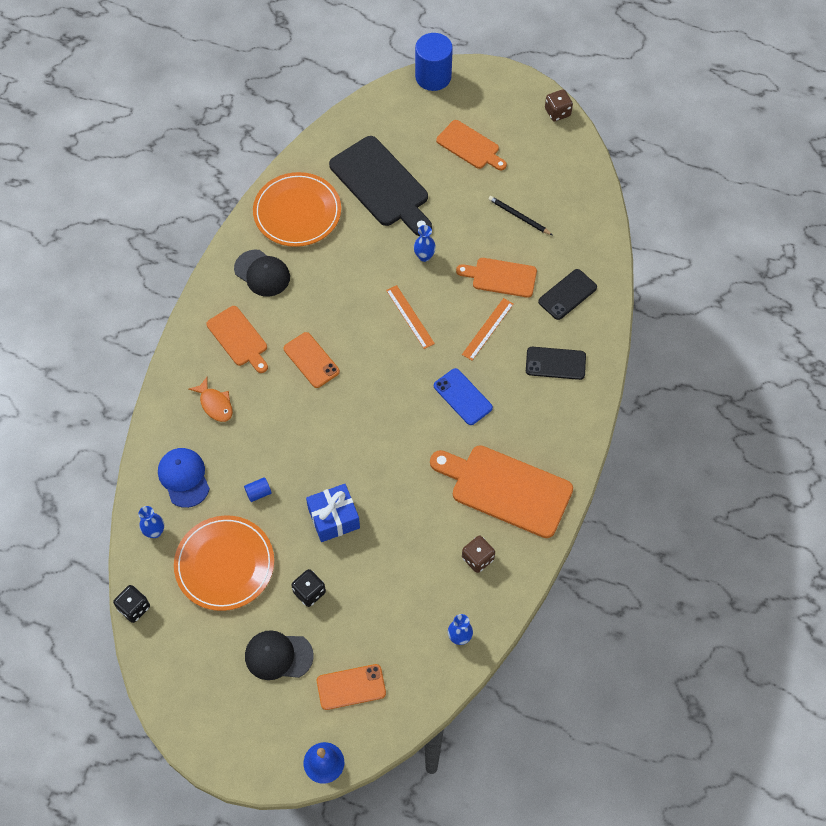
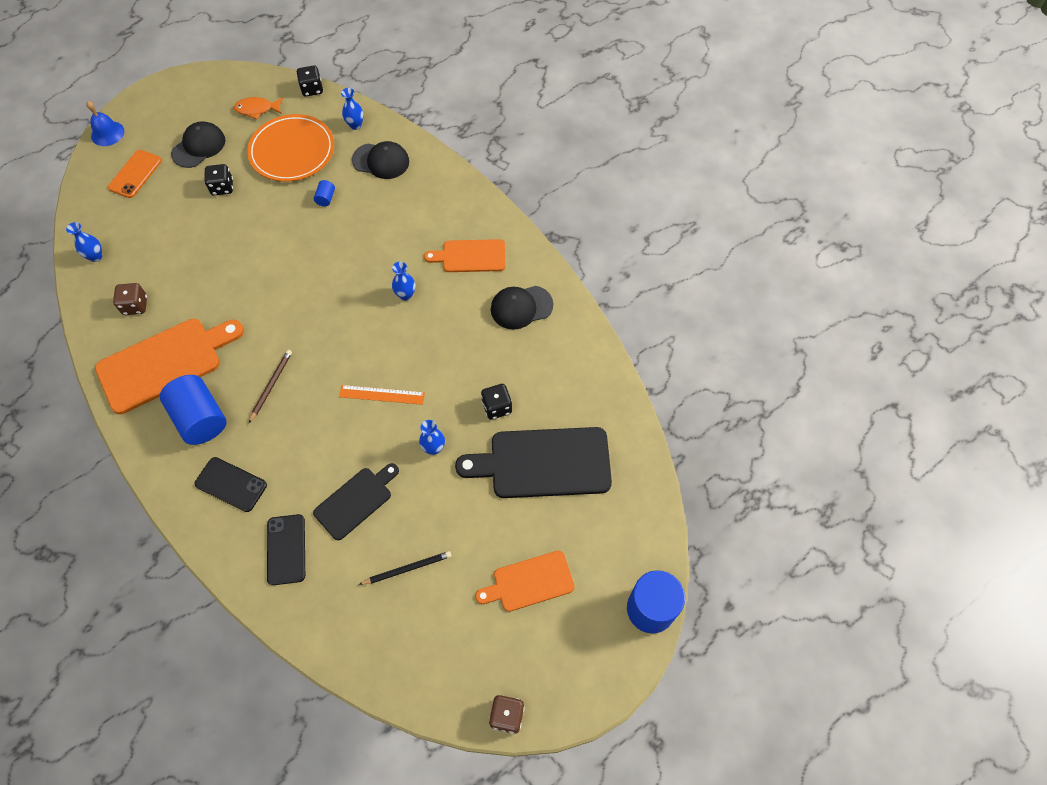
camera: 125 degrees right, 0 degrees up
blue cap [158,448,210,508] -> black cap [352,141,409,179]
orange fish [188,377,233,422] -> orange fish moved to [234,97,283,120]
orange plate [253,172,341,247] -> none
orange phone [284,332,340,388] -> blue vase [392,262,415,301]
blue gift [306,484,360,542] -> none
blue phone [434,368,493,425] -> brown pencil [249,350,292,423]
orange cutting board [456,258,537,298] -> black cutting board [313,463,399,540]
orange ruler [462,298,514,361] -> none
black phone [526,347,586,380] -> black phone turned 75 degrees clockwise [195,457,267,512]
none -> blue cylinder [160,375,227,445]
none -> black dice [481,384,512,420]

